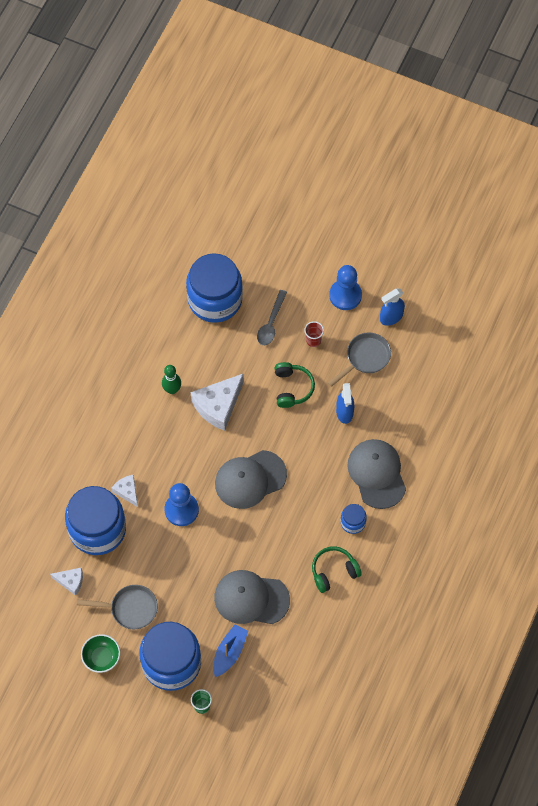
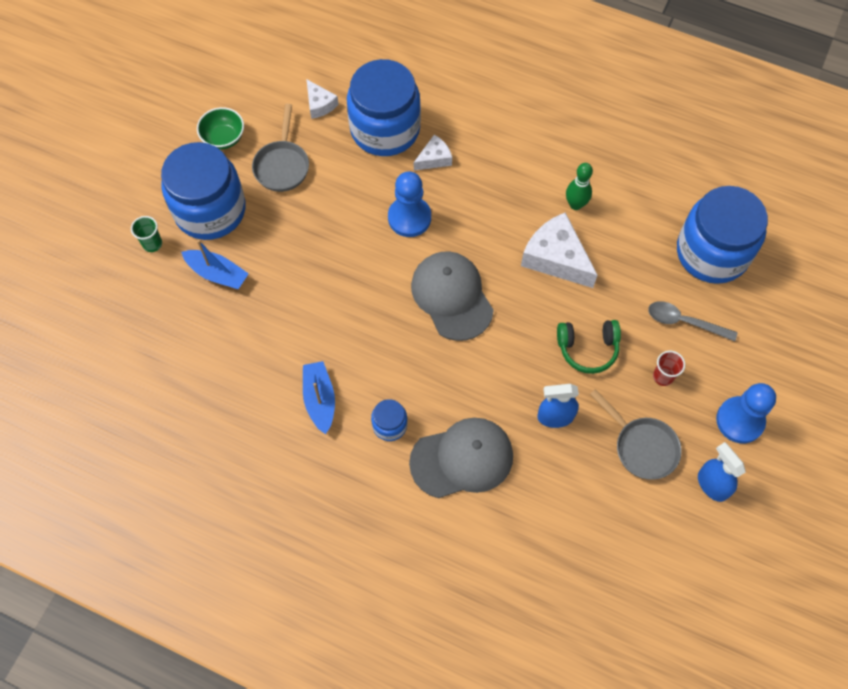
camera: 90 degrees right, 0 degrees up
white cheese [50,568,83,596] -> white cheese turned 45 degrees counterclockwise [306,79,339,119]
grey cap [214,570,290,624] -> none
green headphones [312,546,362,593] -> blue boat [303,361,335,434]

